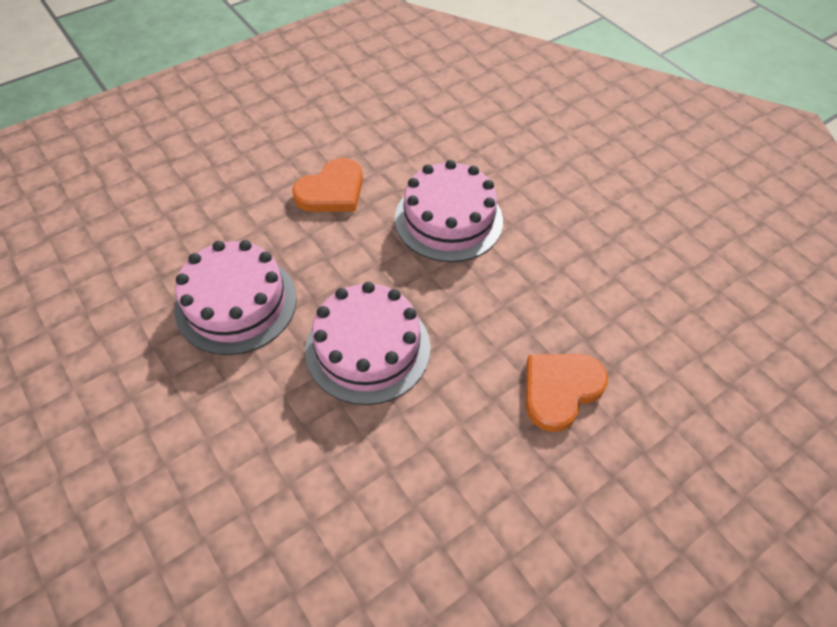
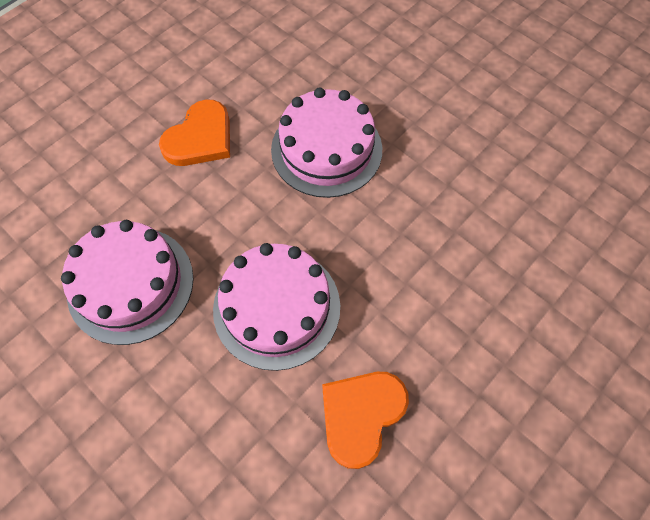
camera: 10 degrees left, 10 degrees up
orange heart [526,354,608,432] -> orange heart moved to [322,372,409,469]

